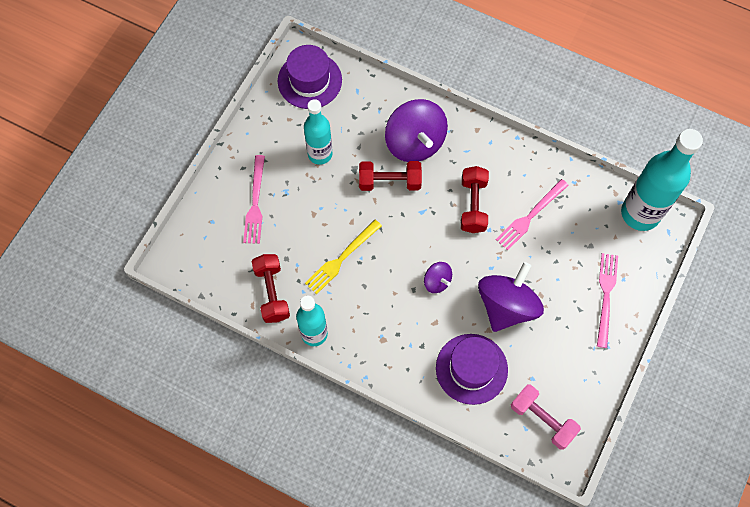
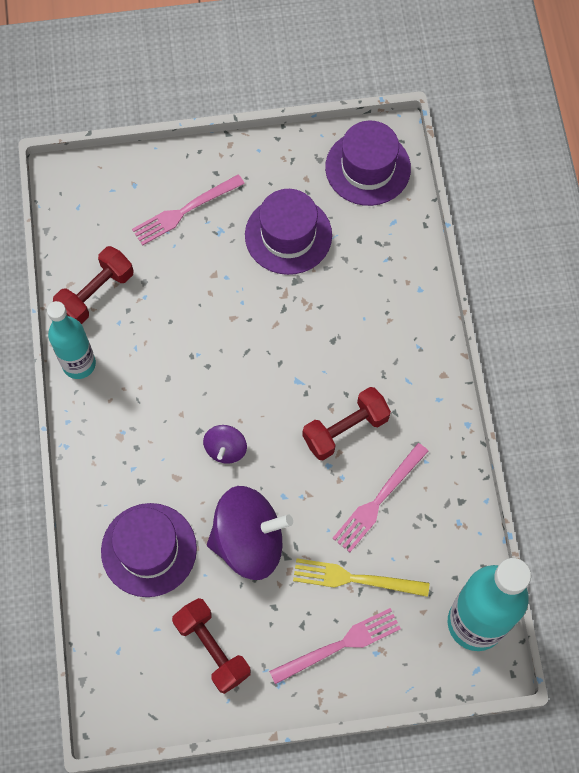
camera: 55 degrees right, 0 degrees up
turquoise bottle [304,99,332,165] -> purple hat [245,189,332,275]
yellow fork [305,220,382,294] -> yellow fork moved to [293,558,429,597]
red dumbbell [359,161,422,191] -> red dumbbell moved to [172,598,251,694]
purple spinning top [385,99,448,162] -> none
pink fork [496,179,569,250] -> pink fork turned 60 degrees counterclockwise [332,443,428,552]
pink dumbbell [511,385,581,450] -> none

